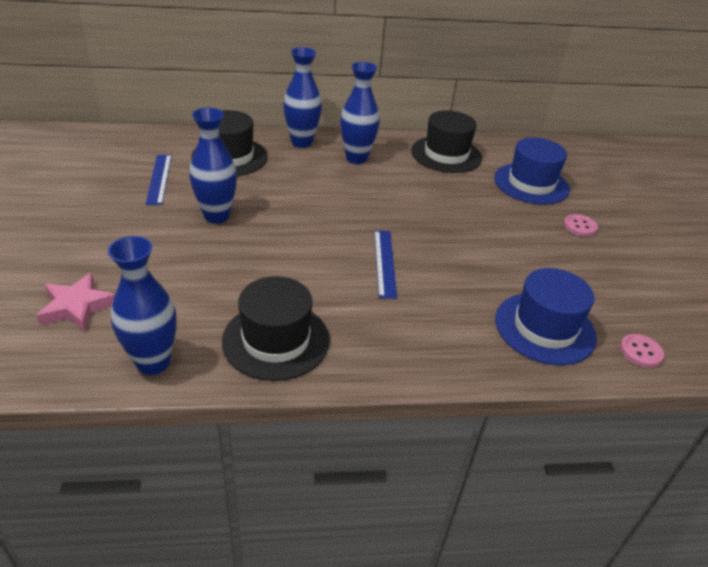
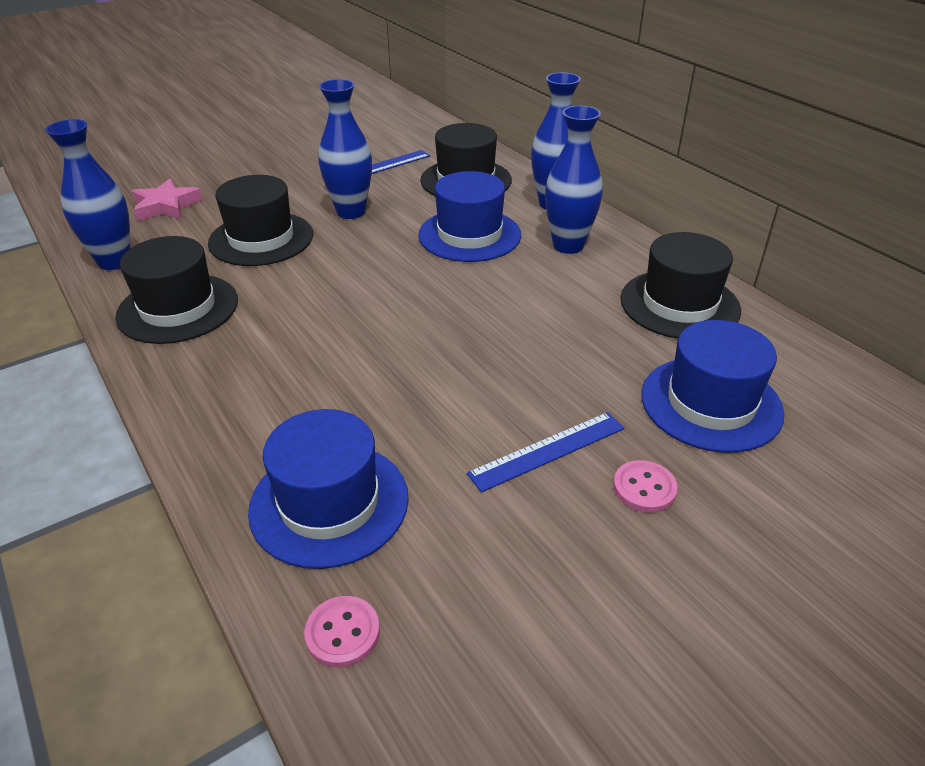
camera: 65 degrees right, 0 degrees up
blue ruler [374,230,397,299] -> blue ruler moved to [467,412,624,492]
none -> black hat [208,175,313,266]
none -> blue hat [418,171,521,262]

